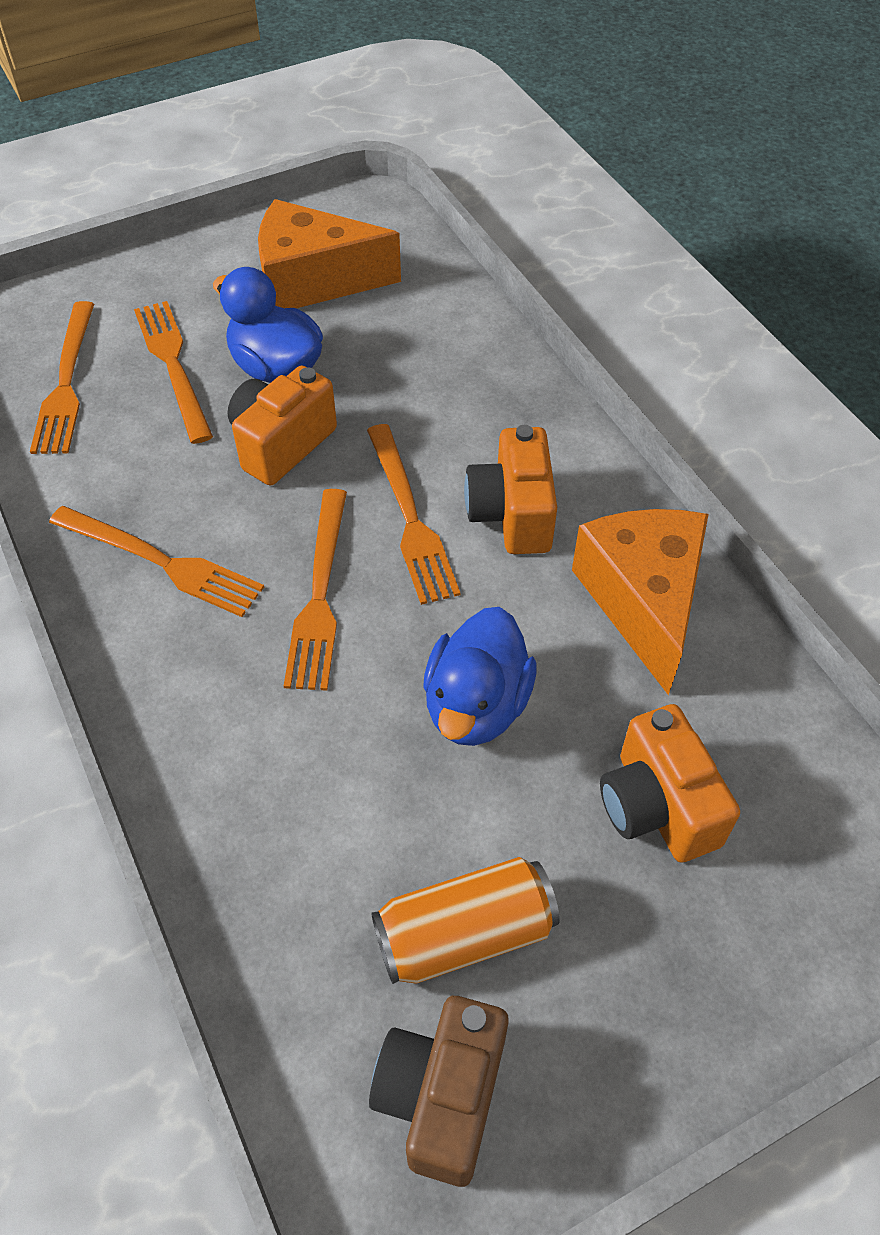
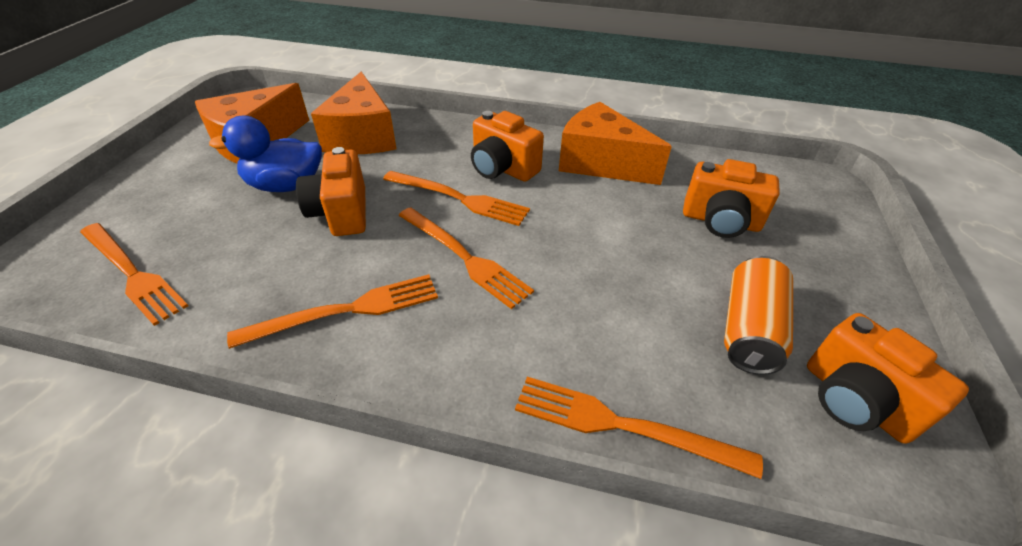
camera: 50 degrees left, 10 degrees down
orange fork [134,301,213,444] -> orange fork moved to [515,377,763,479]
brown camera [369,996,509,1187] -> orange camera [807,313,969,444]
blue duck [423,607,536,746] -> none
none -> orange cheese [311,72,396,154]

